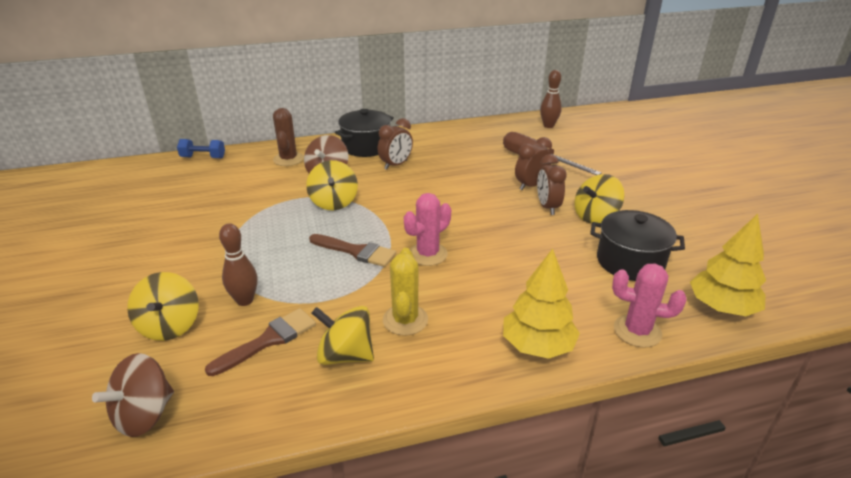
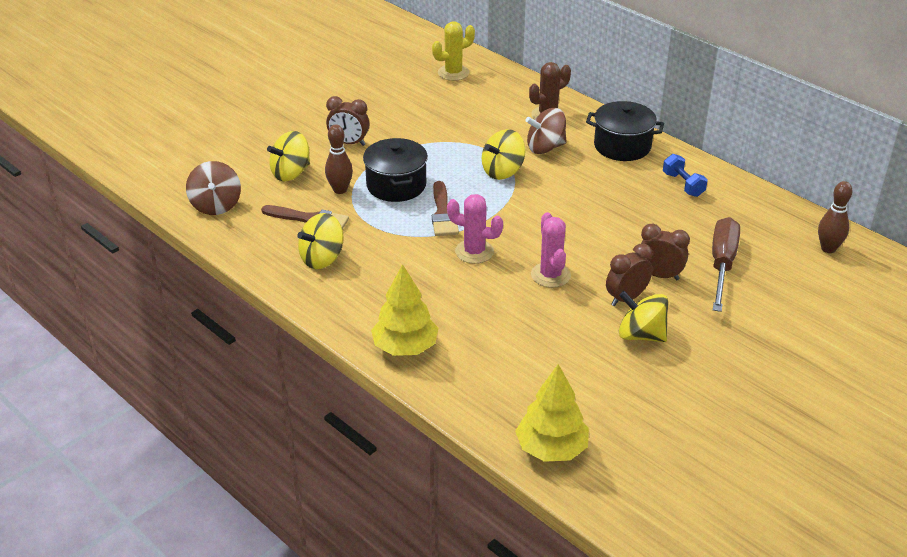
camera: 60 degrees right, 5 degrees up
brown spinning top [92,353,174,437] -> brown spinning top turned 105 degrees counterclockwise [186,161,241,215]
blue dumbbell [177,139,225,158] -> blue dumbbell moved to [663,154,708,197]
yellow spinning top [312,306,374,365] -> yellow spinning top turned 120 degrees counterclockwise [297,213,343,269]
brown clock [378,118,413,170] -> brown clock moved to [326,96,369,146]
yellow cactus [383,248,428,336] -> yellow cactus moved to [432,21,475,81]
black pot [590,210,685,281] -> black pot moved to [363,138,428,202]
pink cactus [612,263,687,348] -> pink cactus moved to [531,212,571,288]

